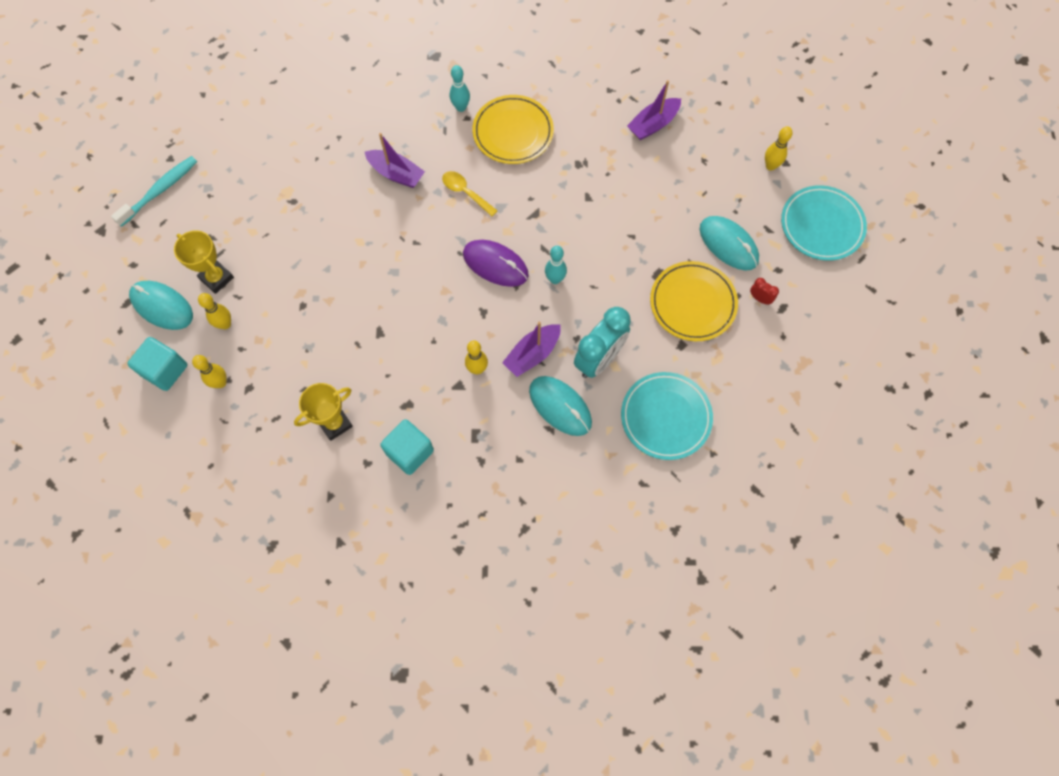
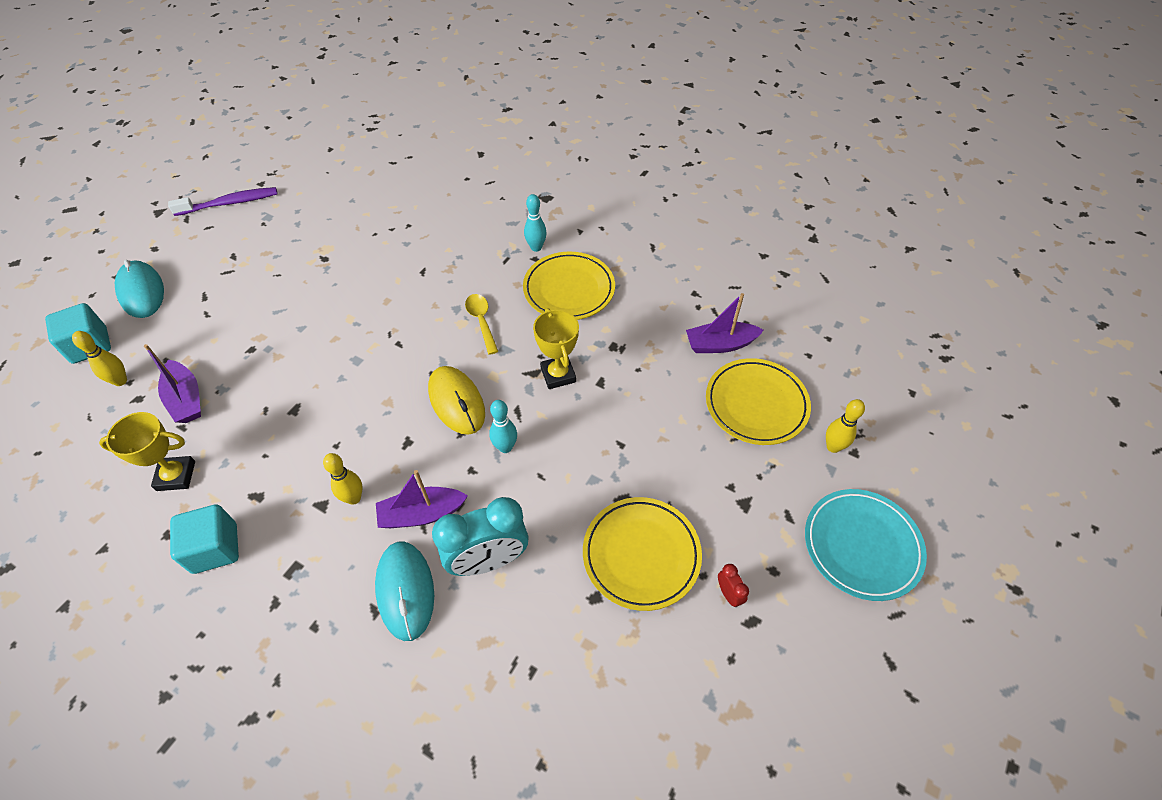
camera: 30 degrees right, 15 degrees down
turquoise toothbrush [111,156,197,227] -> purple toothbrush [168,187,278,216]
yellow trophy [174,230,234,294] -> yellow trophy moved to [533,308,579,389]
yellow bowling pin [198,293,231,329] -> none
purple boat [365,133,425,188] -> purple boat moved to [144,344,201,423]
purple mouse [463,240,529,287] -> yellow mouse [428,366,485,435]
turquoise plate [621,372,713,460] -> none
turquoise mouse [699,216,759,271] -> none
none -> yellow plate [706,358,811,445]

